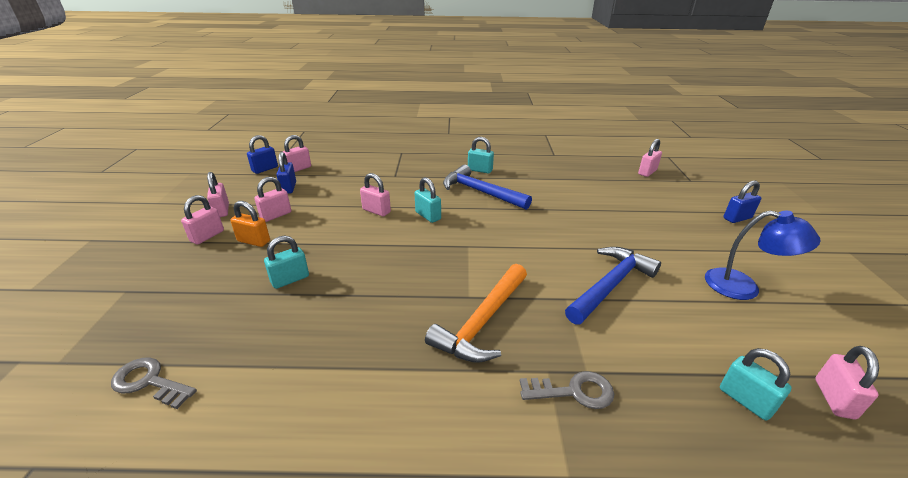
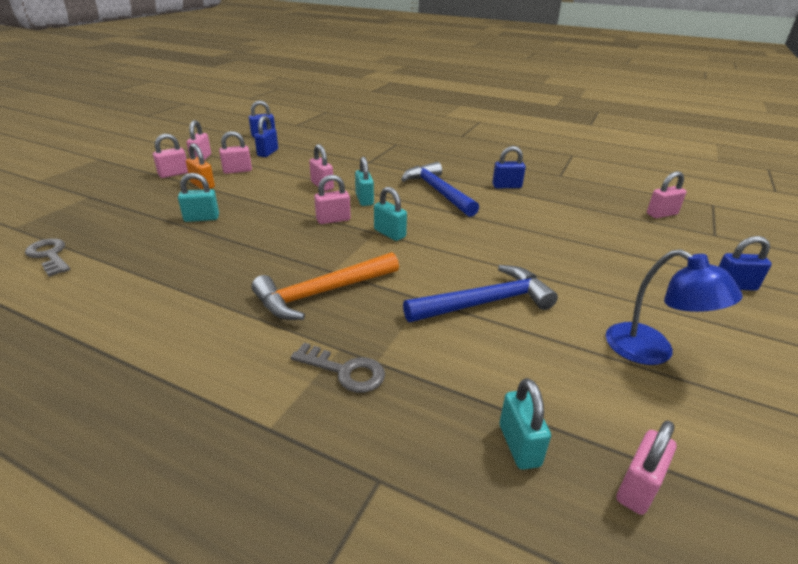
camera: 25 degrees right, 0 degrees up
pink padlock [282,135,311,172] -> pink padlock moved to [314,175,351,224]
turquoise padlock [468,137,494,174] -> turquoise padlock moved to [374,187,407,241]
none -> blue padlock [492,146,526,188]

